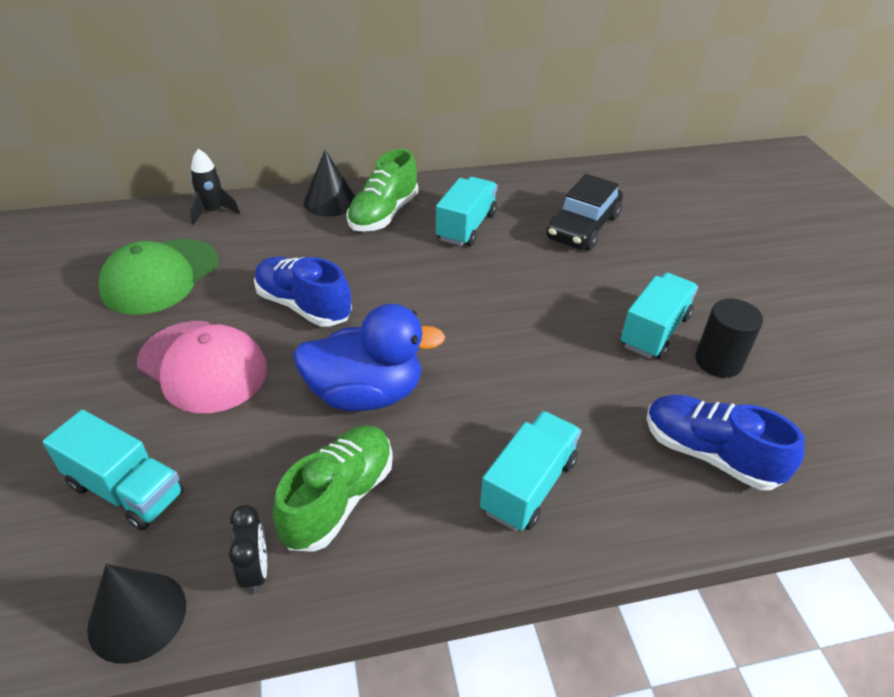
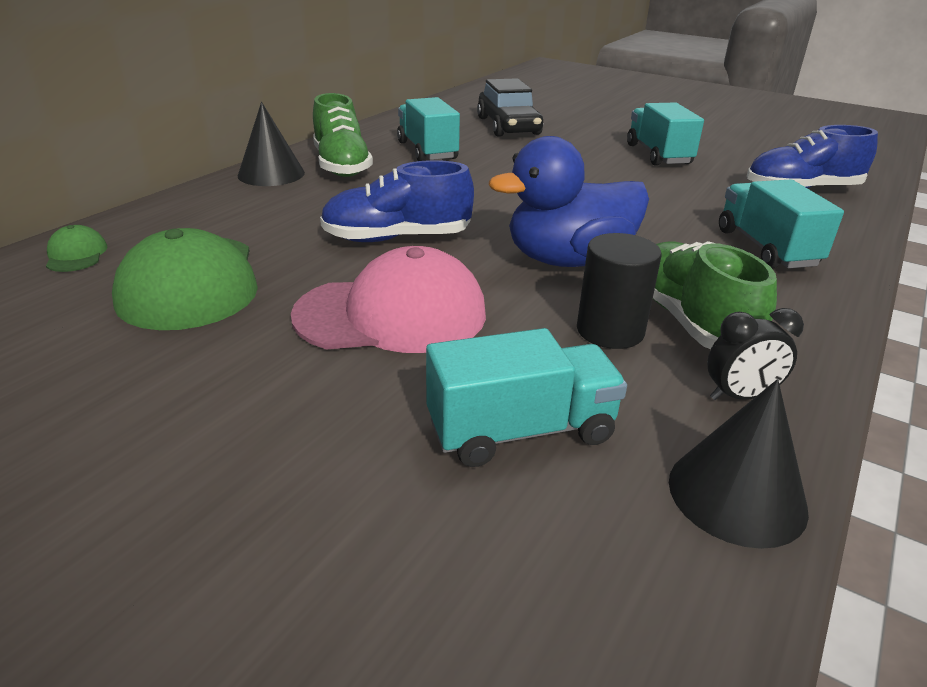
camera: 45 degrees left, 10 degrees down
black rocket [190,149,240,225] -> none
black clock [229,505,267,594] -> black clock turned 135 degrees clockwise [707,308,804,400]
blue duck [293,304,445,411] -> blue duck turned 150 degrees counterclockwise [489,136,649,267]
black cylinder [695,299,763,378] -> black cylinder moved to [577,233,661,349]
none -> green cap [46,225,107,272]

